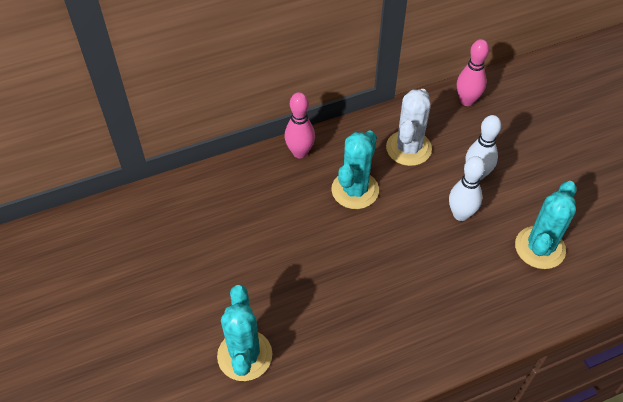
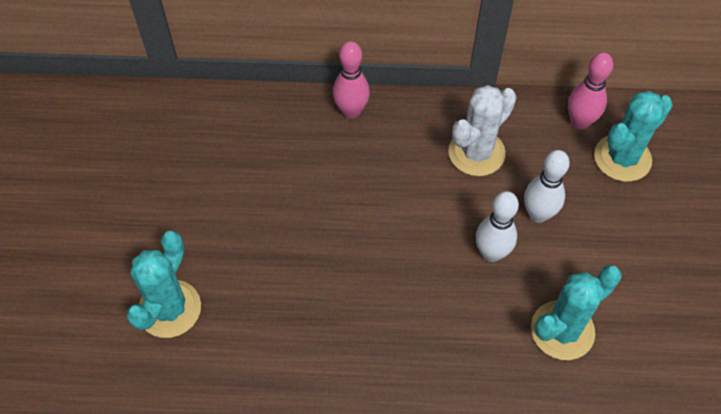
camera: 25 degrees right, 5 degrees up
turquoise cactus [331,131,379,209] -> turquoise cactus moved to [594,91,673,182]

